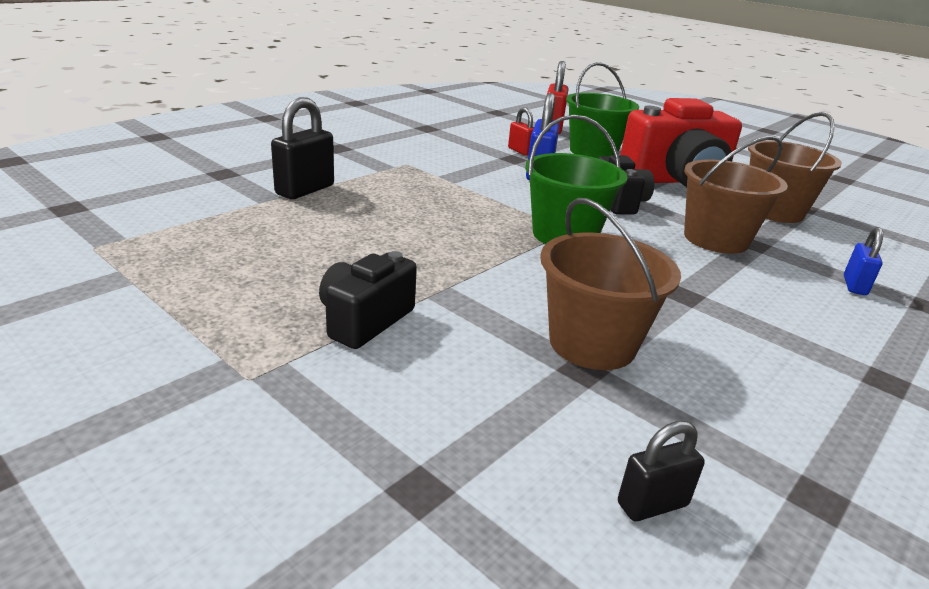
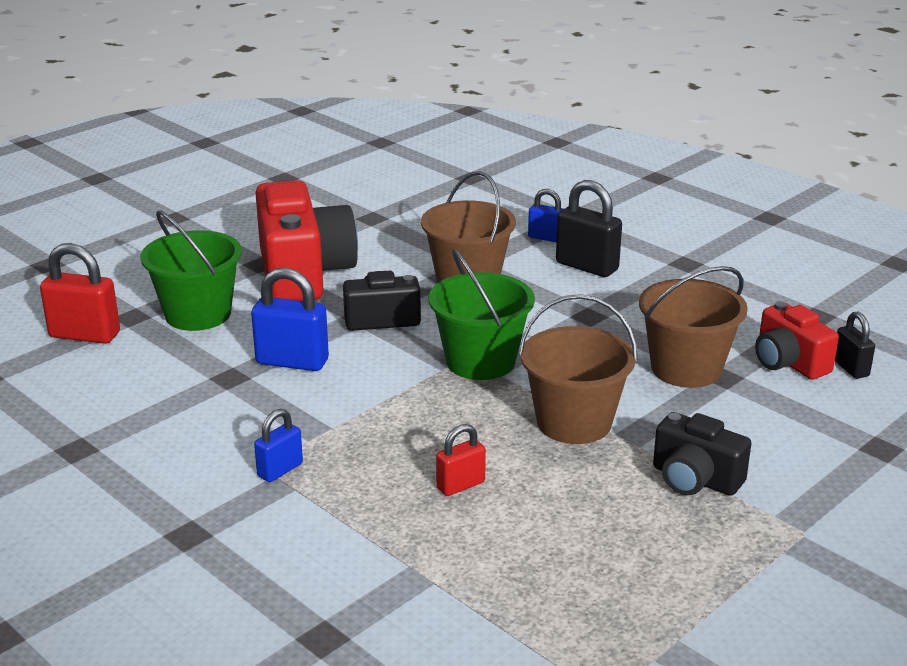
camera: 85 degrees left, 0 degrees up
black padlock [271,97,334,199] -> black padlock moved to [556,180,622,277]
red padlock [508,107,534,156] -> red padlock moved to [436,424,486,496]
brown bucket [748,112,842,223] -> brown bucket moved to [519,294,638,444]
none -> blue padlock [254,409,303,482]
none -> red camera [755,301,839,380]

